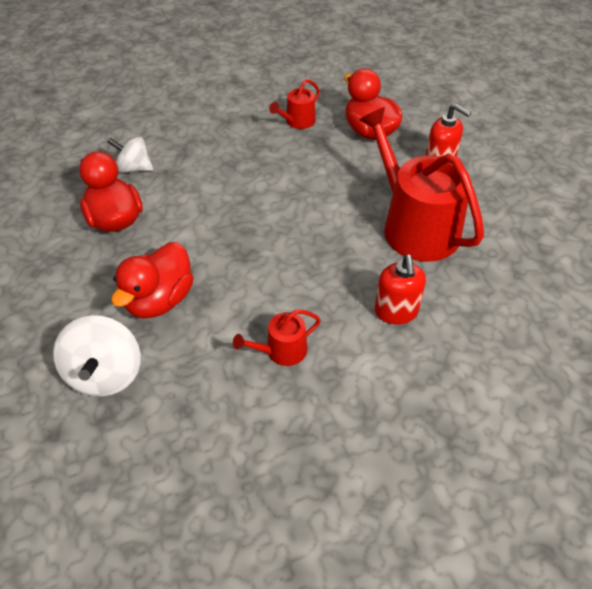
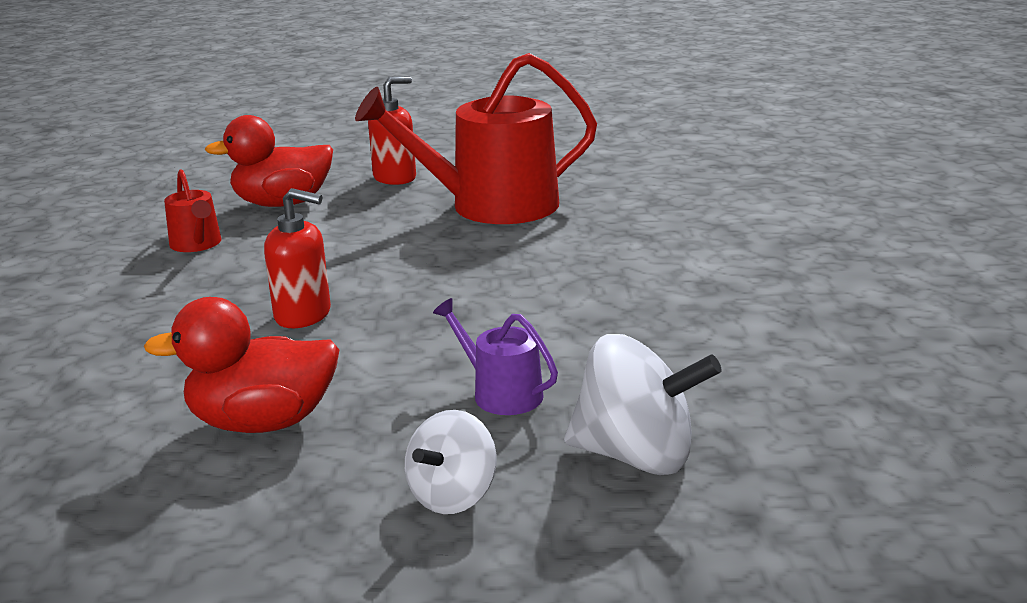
camera: 70 degrees left, 25 degrees down
white spinning top [108,137,153,173] -> white spinning top moved to [405,410,497,514]
red duck [111,242,194,319] -> purple watering can [433,298,558,415]
red watering can [233,310,321,366] -> none
red soap dispenser [375,254,426,325] -> red soap dispenser moved to [264,188,331,328]

